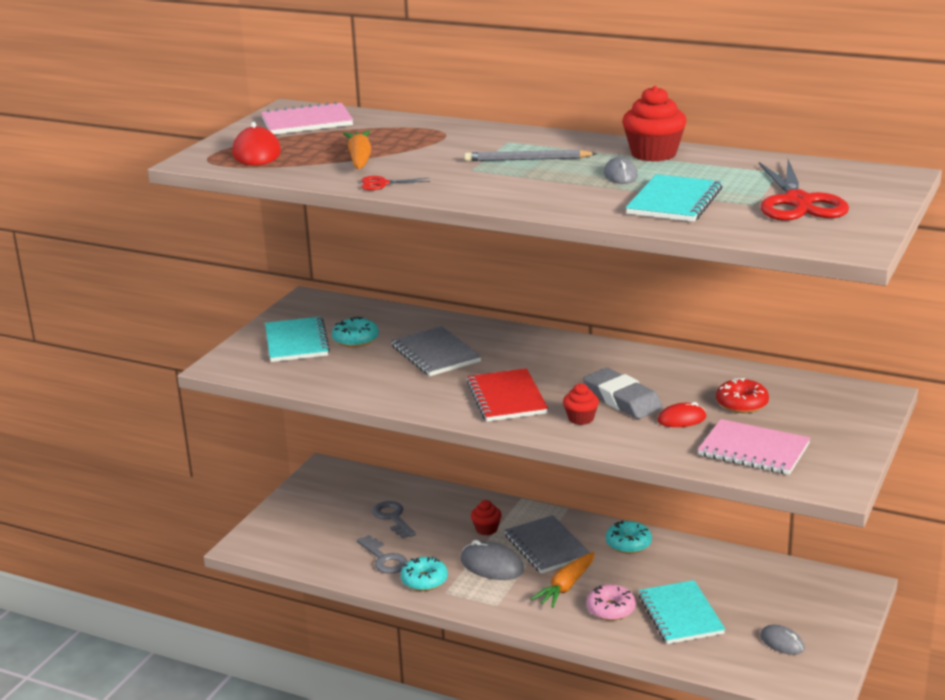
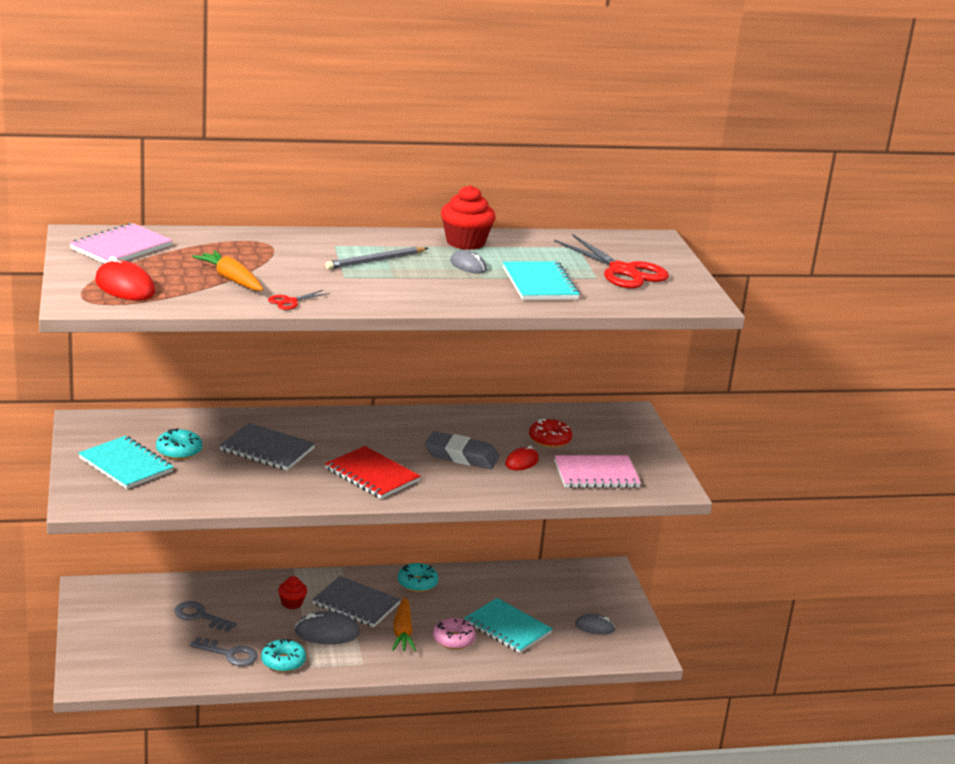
camera: 40 degrees left, 0 degrees up
red cupcake [563,383,599,425] -> none

